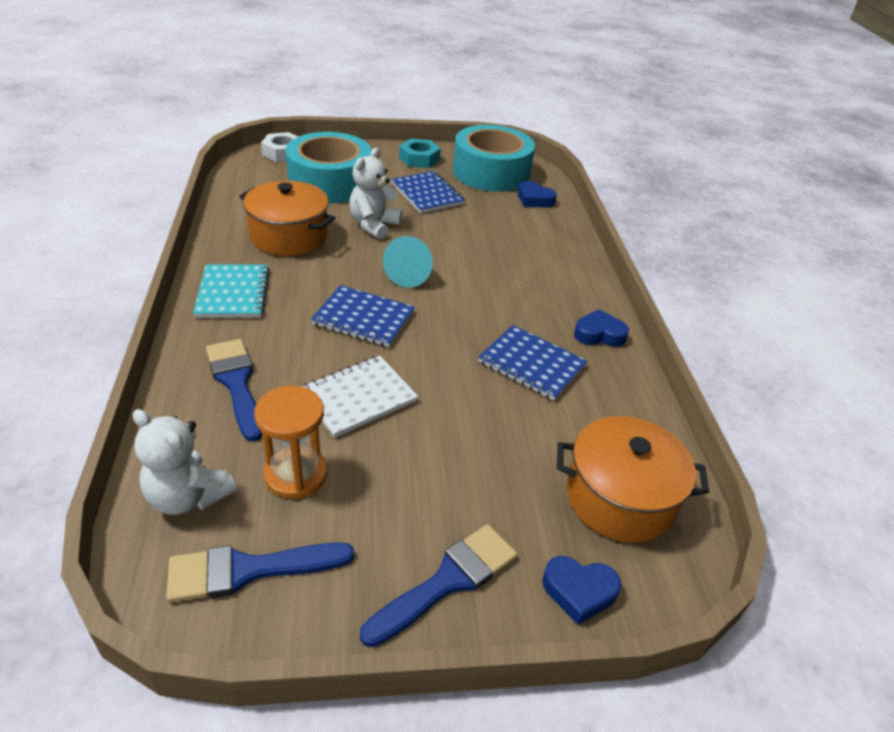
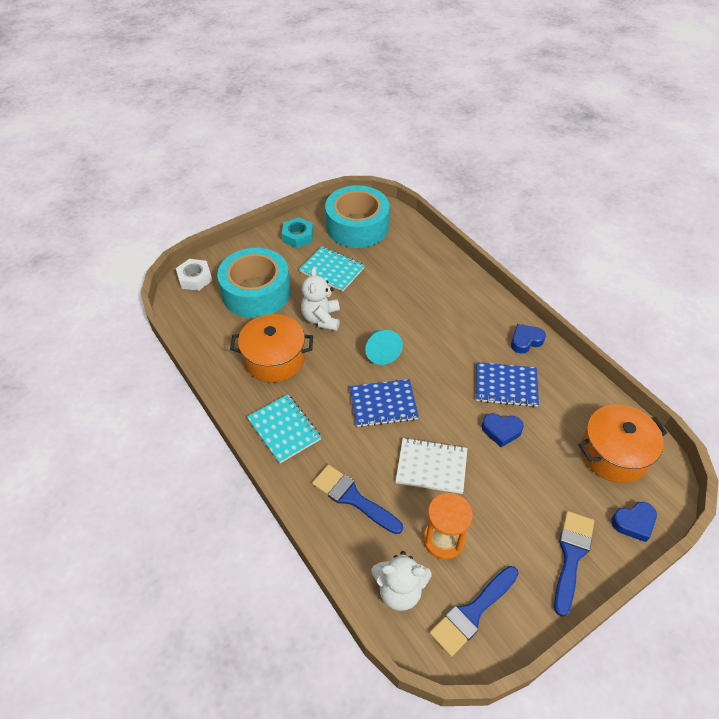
camera: 25 degrees left, 10 degrees up
white notebook [301,356,418,438] -> white notebook turned 75 degrees clockwise [396,438,468,494]
blue notebook [391,171,465,213] -> turquoise notebook [299,246,365,291]
blue heart [518,181,557,208] -> blue heart moved to [482,413,524,447]

